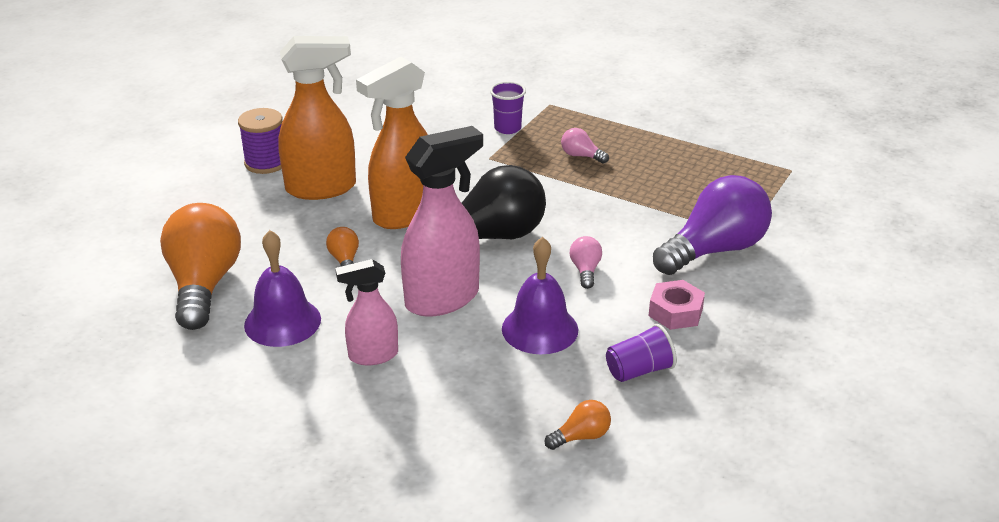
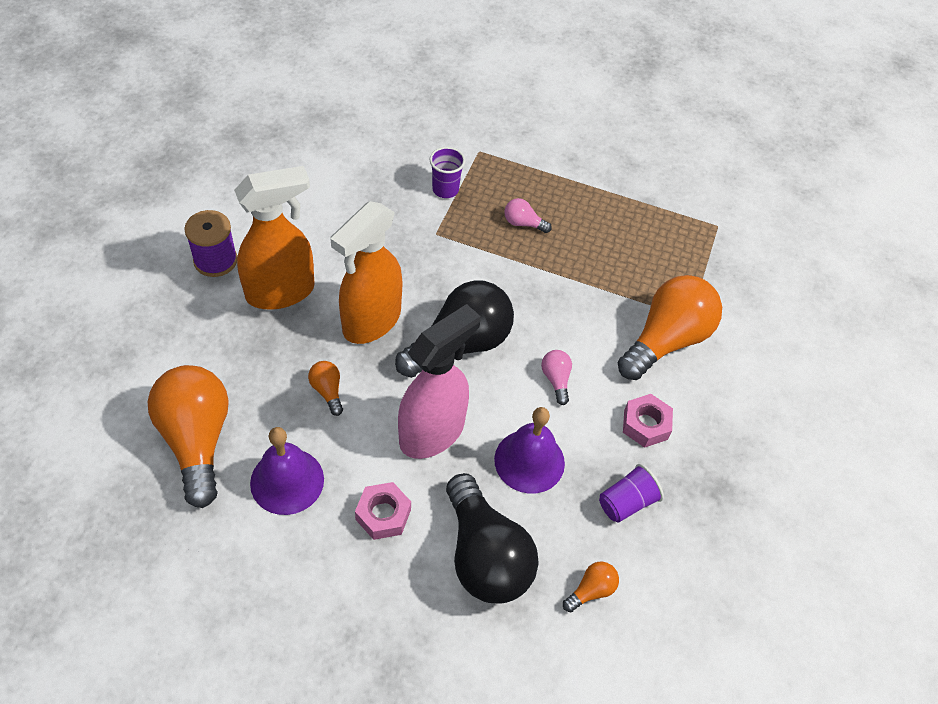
camera: 15 degrees left, 20 degrees up
pink spray bottle [335,259,398,365] -> pink nut [355,482,411,540]
purple light bulb [653,175,772,275] -> orange light bulb [618,275,722,380]
none -> black light bulb [446,473,539,604]

